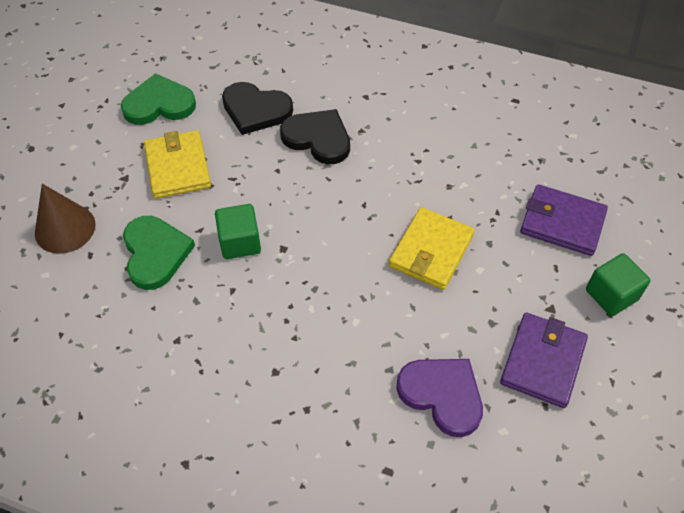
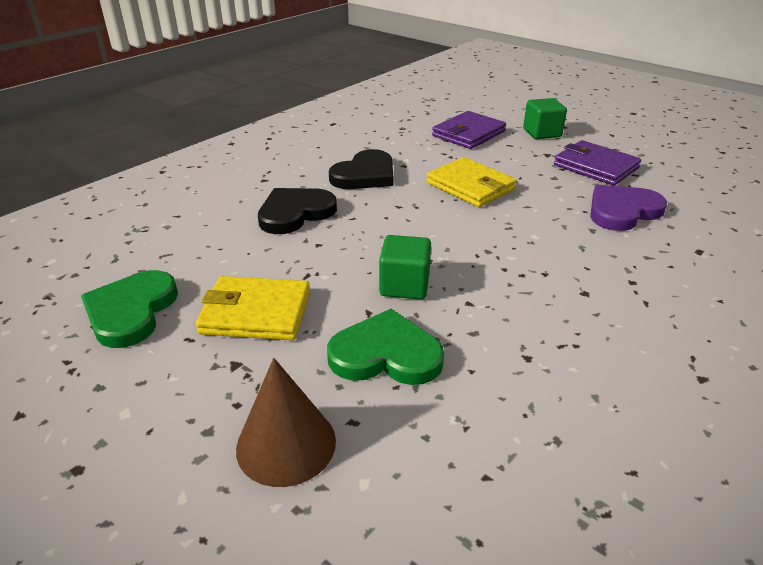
camera: 70 degrees left, 20 degrees down
black heart [222,82,293,135] -> black heart moved to [329,149,393,189]

